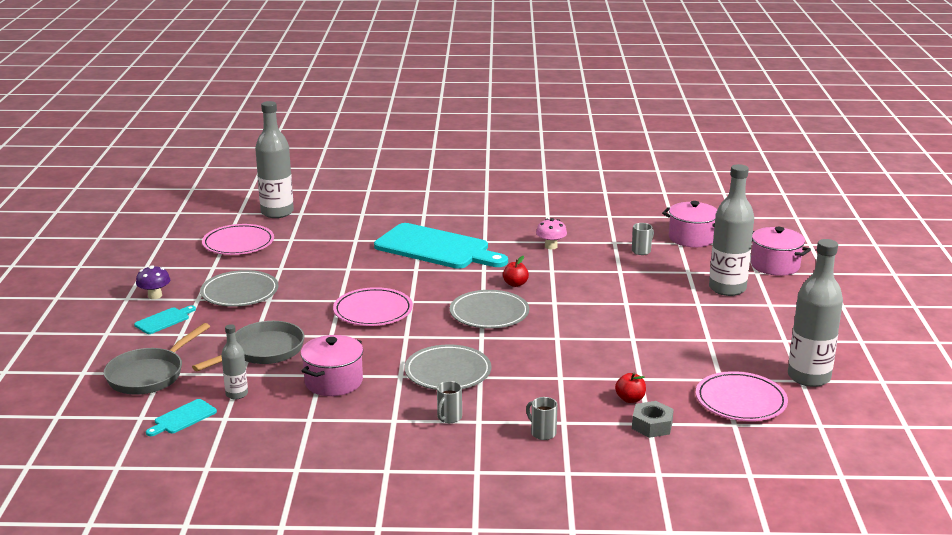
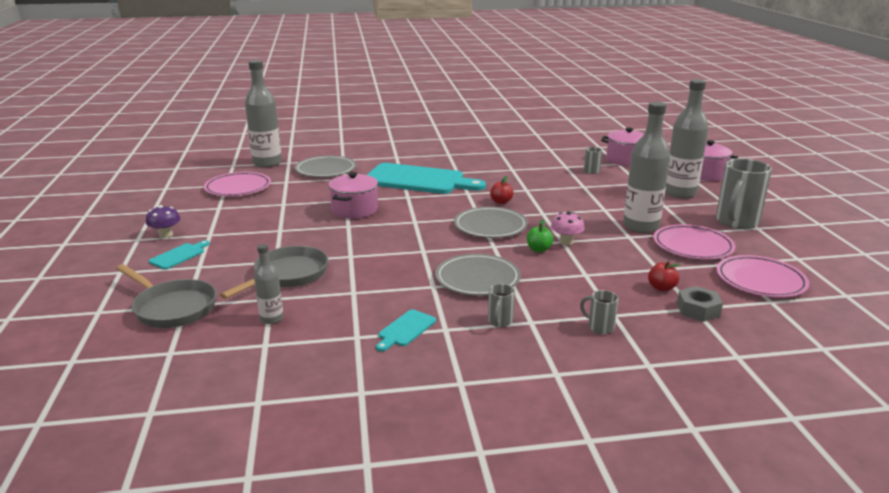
camera: 10 degrees left, 0 degrees up
grey pan [104,323,210,395] -> grey pan turned 75 degrees counterclockwise [116,264,217,328]
turquoise cutting board [146,399,217,436] -> turquoise cutting board moved to [376,309,436,351]
grey plate [200,270,279,307] -> grey plate moved to [295,155,356,177]
pink pot [301,335,363,396] -> pink pot moved to [328,172,378,219]
pink plate [333,287,413,326] -> pink plate moved to [653,224,735,260]
pink mushroom [536,218,567,249] -> pink mushroom moved to [551,211,585,245]
grey bottle [788,239,843,387] -> grey bottle moved to [623,102,670,233]
none -> green apple [527,219,554,252]
none -> grey mug [716,158,772,229]

